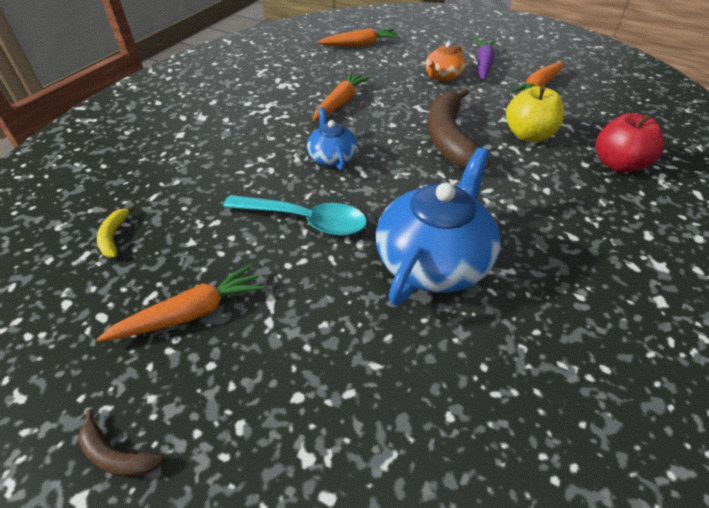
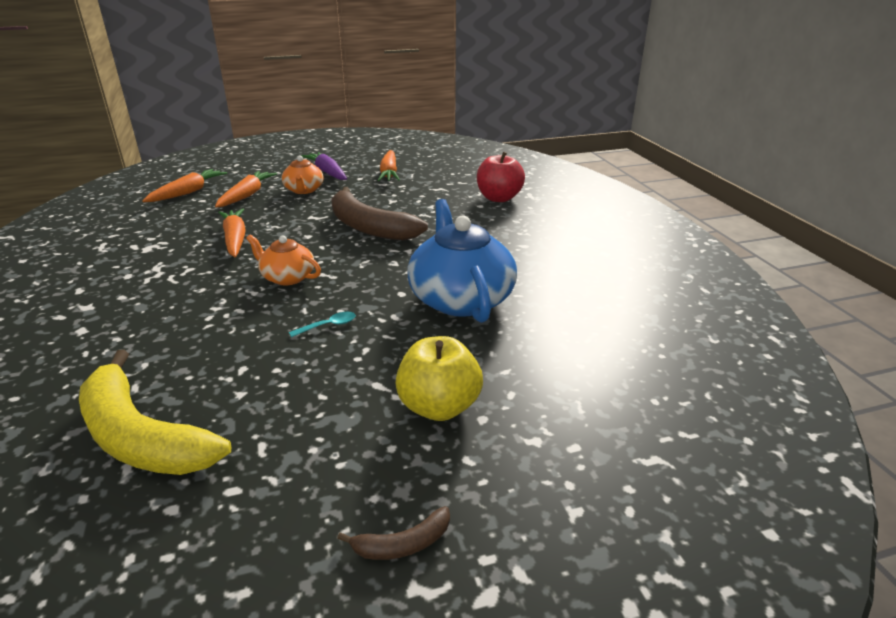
camera: 45 degrees left, 15 degrees down
yellow banana [97,205,136,258] -> yellow banana [79,349,231,475], size x2.39
orange carrot [97,264,265,342] -> orange carrot moved to [215,171,277,208]
turquoise spoon [223,195,367,236] -> turquoise spoon [289,312,356,337], size x0.42
blue teapot [307,107,358,171] -> orange teapot [246,234,321,285]
yellow apple [506,86,564,142] -> yellow apple moved to [395,336,483,421]

